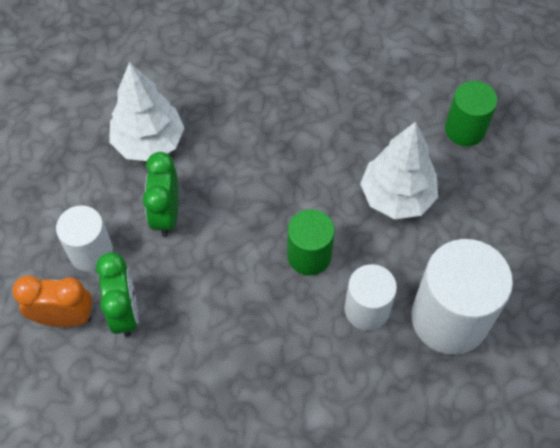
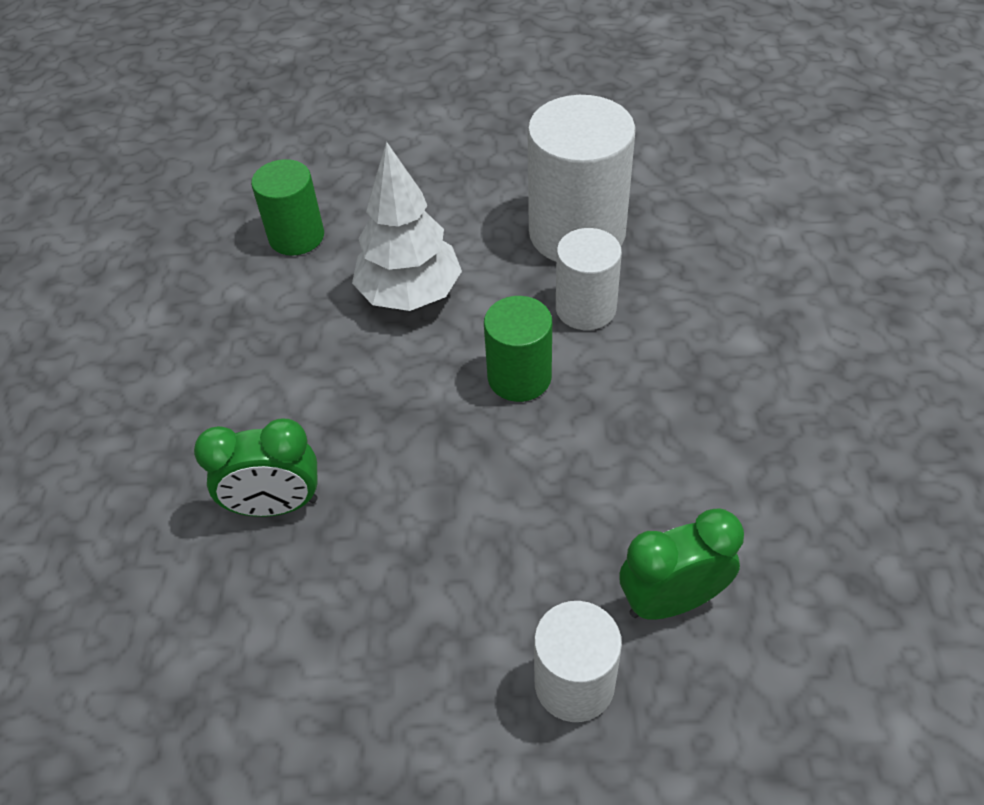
camera: 95 degrees left, 10 degrees down
orange clock [12,275,92,327] -> none
white tree [109,62,185,161] -> none
green clock [143,152,179,237] -> green clock moved to [194,419,318,517]

